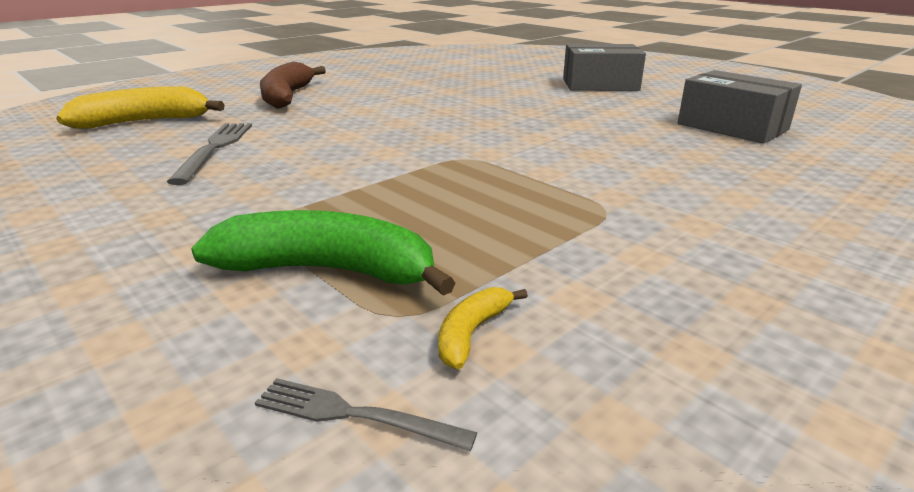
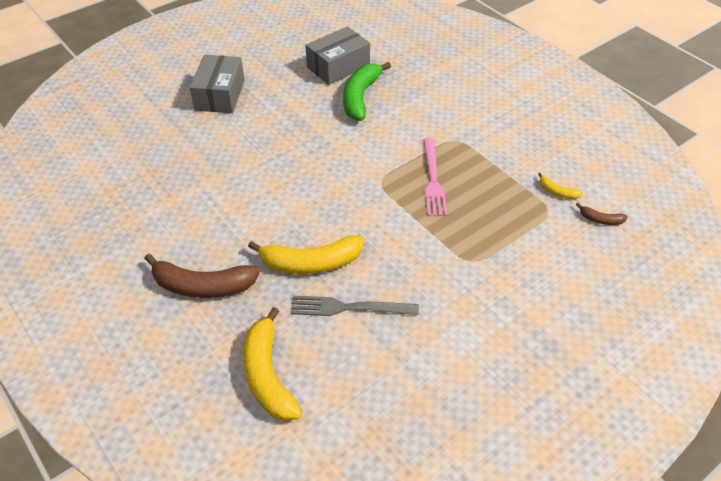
camera: 85 degrees left, 20 degrees up
green banana [192,210,455,296] -> green banana moved to [343,62,391,121]
grey fork [255,378,477,451] -> brown banana [576,203,628,225]
none -> yellow banana [248,235,364,274]
none -> pink fork [423,138,448,216]

